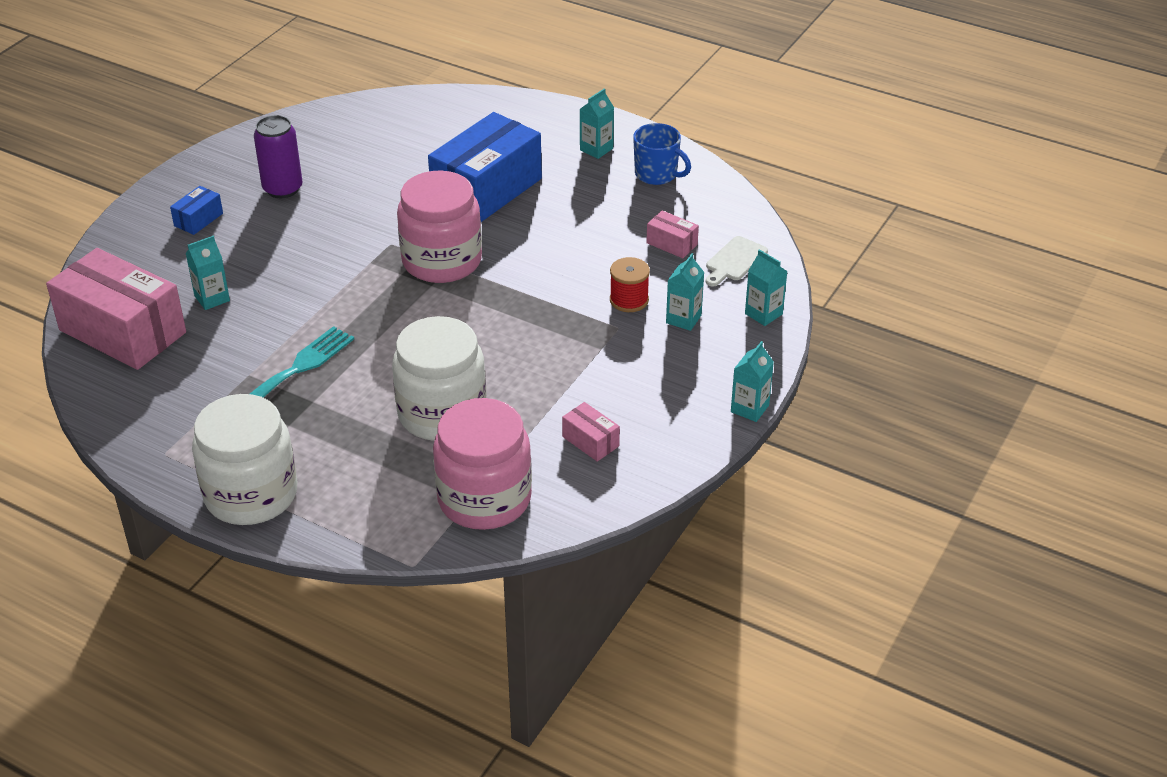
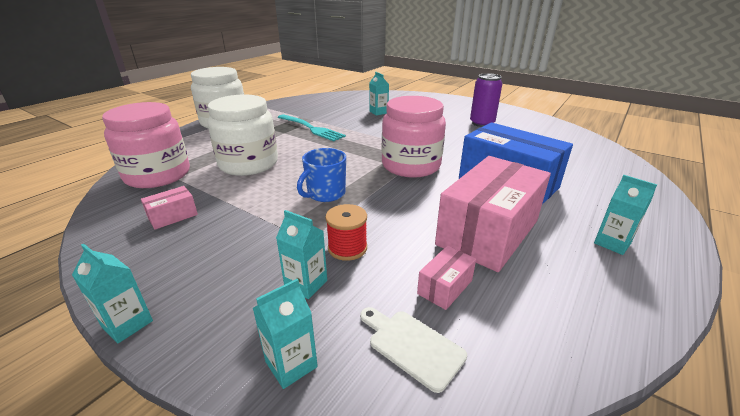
camera: 95 degrees right, 10 degrees down
pink box [46,248,186,370] -> pink box moved to [435,156,551,272]
blue box [170,186,223,235] -> none
blue mug [633,123,691,185] -> blue mug moved to [297,148,346,202]

